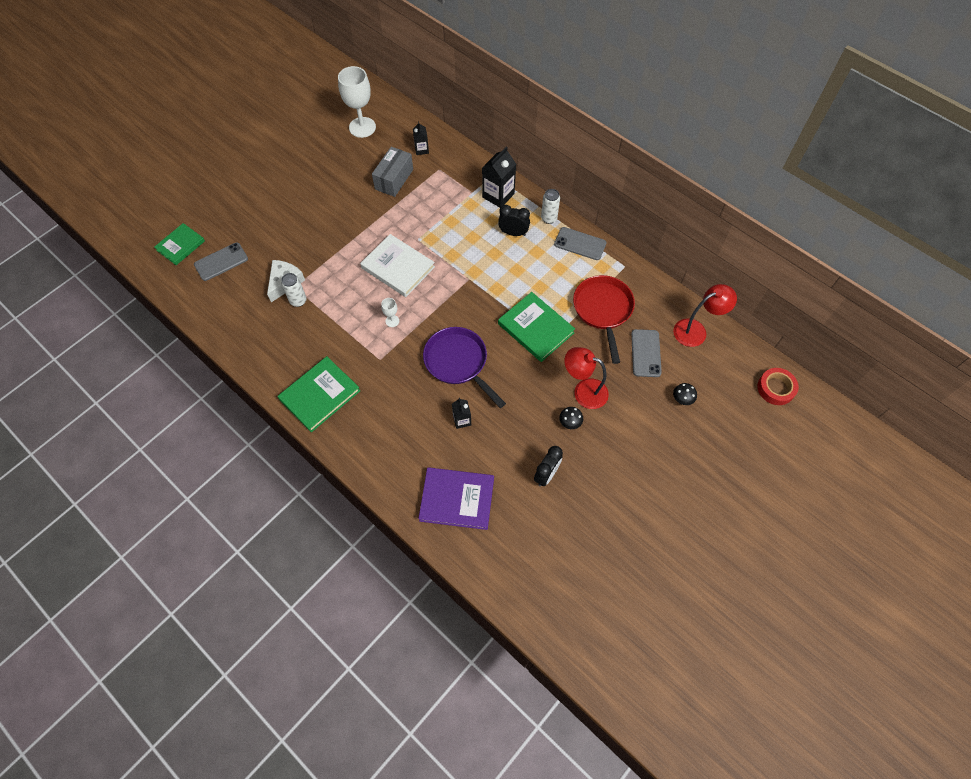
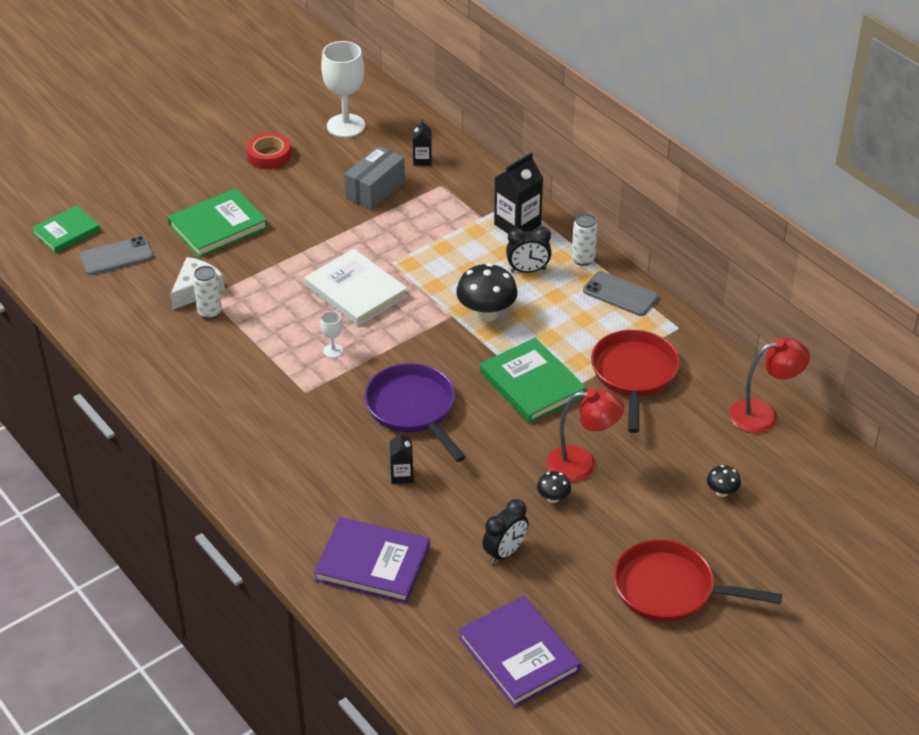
camera: 10 degrees right, 20 degrees down
green book [277,356,360,432] -> green book moved to [167,188,268,258]
black clock [498,205,530,236] -> black clock turned 150 degrees clockwise [506,226,552,273]
red lamp [564,347,609,409] -> red lamp turned 150 degrees clockwise [546,389,624,482]
grey phone [631,329,662,377] -> none
red tape [757,368,799,405] -> red tape moved to [246,133,291,169]
none -> black mushroom [456,263,518,322]
none -> purple book [459,596,581,708]
none -> red pan [613,539,782,622]

